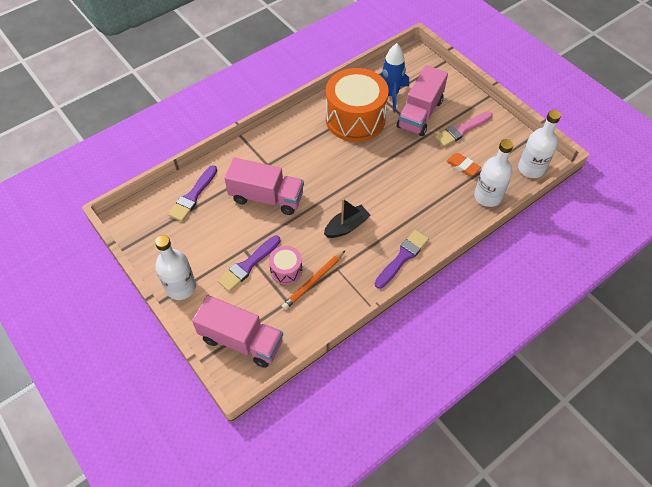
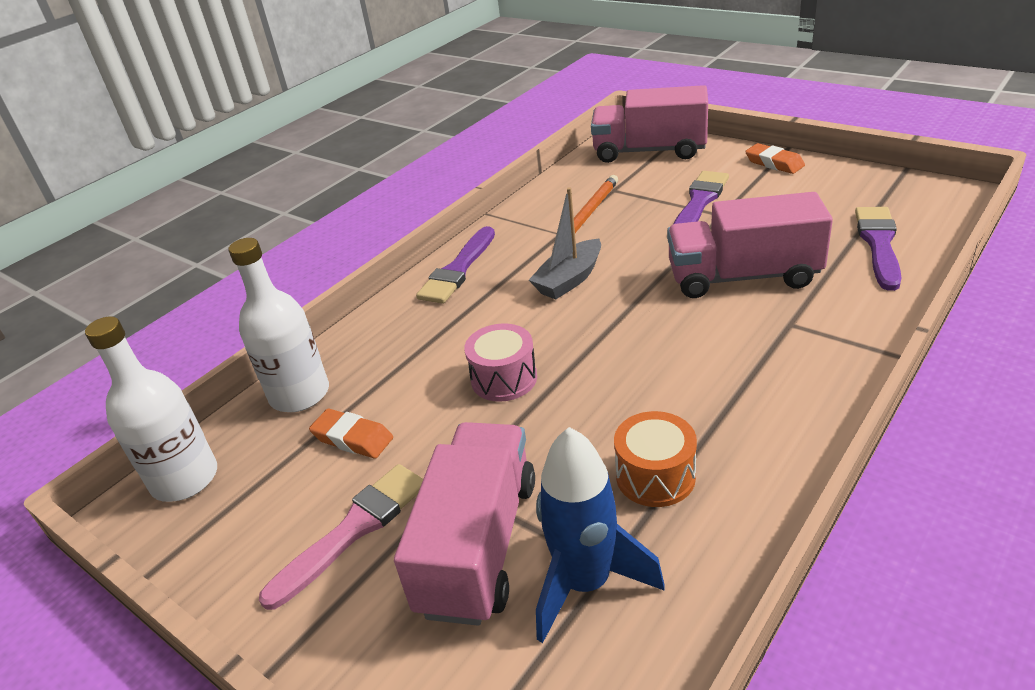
camera: 170 degrees right, 20 degrees down
white bottle [155,235,196,300] -> orange eraser [745,143,805,174]
pink drum [269,246,302,285] -> pink drum moved to [464,324,537,402]
black boat [324,198,371,238] -> grey boat [529,187,601,299]
orange drum [326,68,389,142] -> orange drum [614,411,697,507], size x0.46

